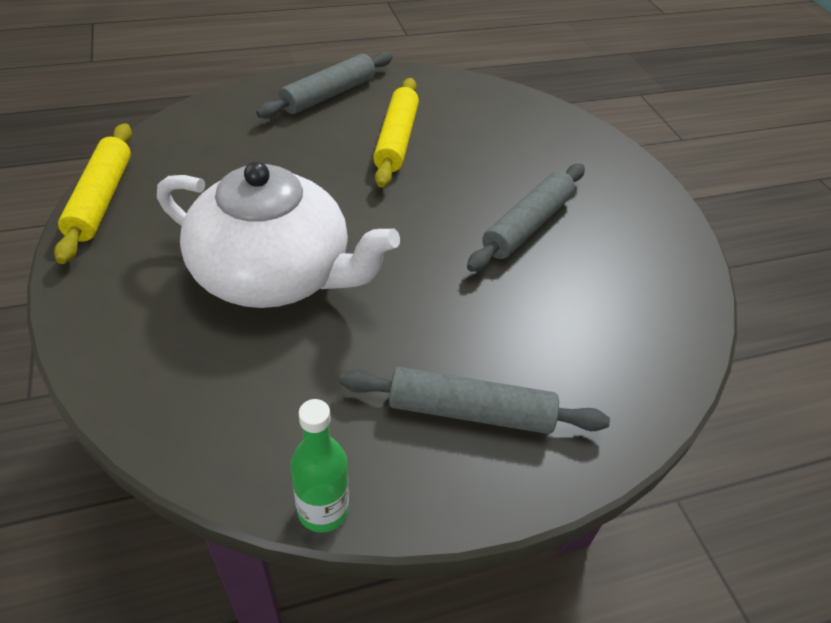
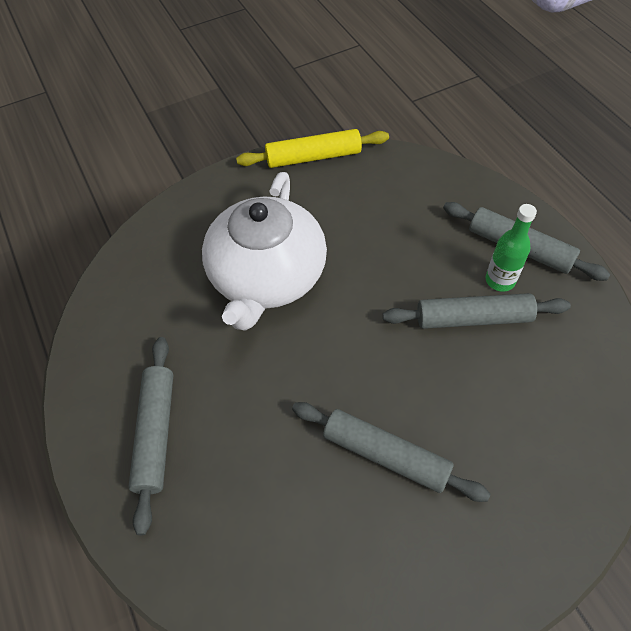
camera: 85 degrees right, 10 degrees up
green bottle [290,399,349,533] -> green bottle moved to [485,204,537,292]
yellow rolling pin [373,78,419,188] -> grey rolling pin [383,293,571,329]

